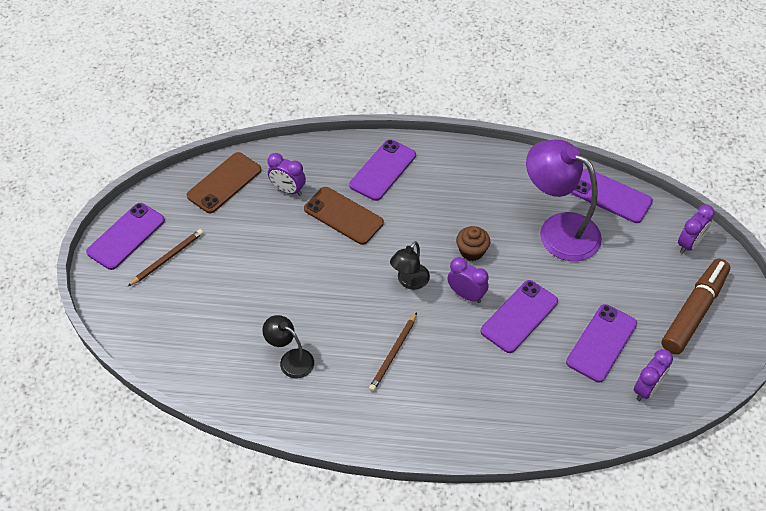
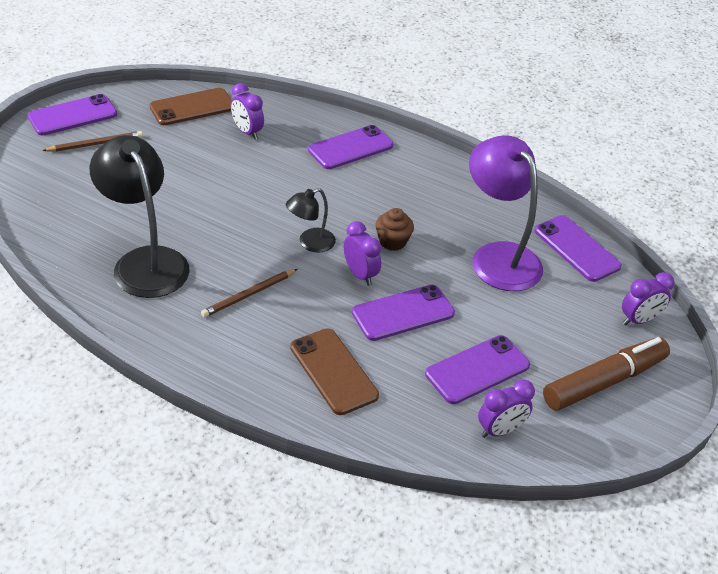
camera: 20 degrees right, 10 degrees down
black lamp [262,315,314,379] -> black lamp [90,135,189,298], size x1.96
brown phone [304,187,384,245] -> brown phone moved to [290,328,379,415]

